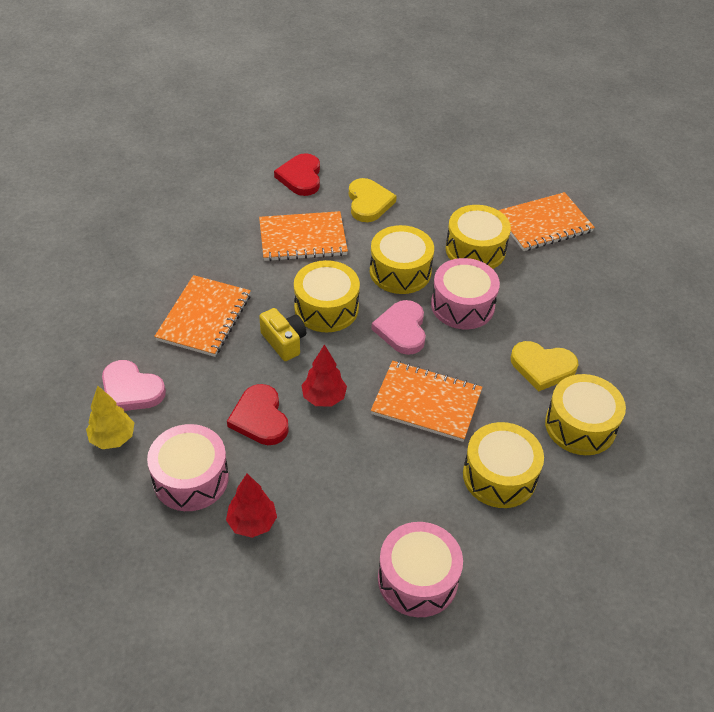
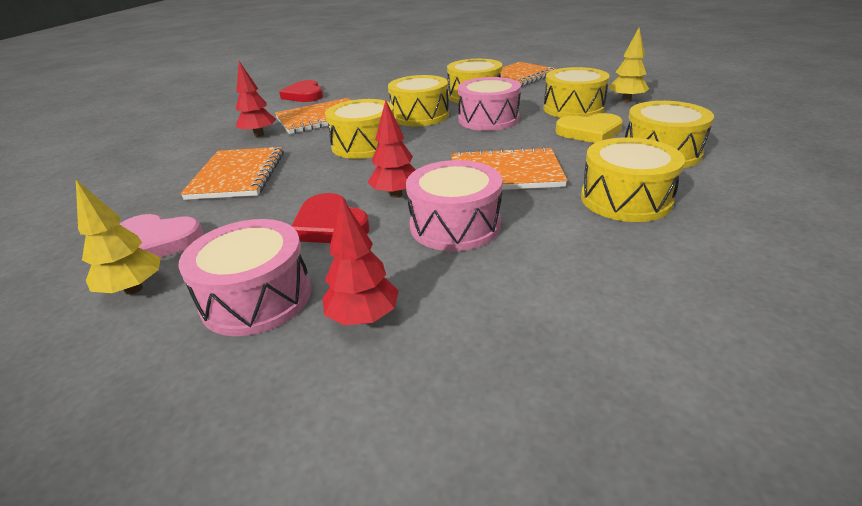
camera: 15 degrees left, 15 degrees down
yellow camera [259,308,306,361] -> none
yellow heart [349,178,397,222] -> none
pink heart [371,300,426,355] -> none
pink drum [378,522,463,617] -> pink drum moved to [406,160,502,251]
none -> red tree [235,61,276,137]
none -> yellow drum [543,67,610,118]
none -> yellow tree [609,28,649,102]

